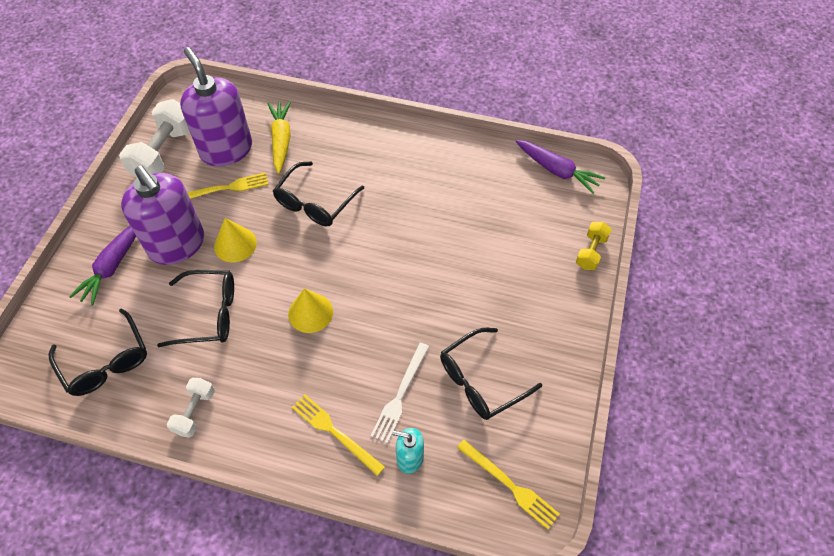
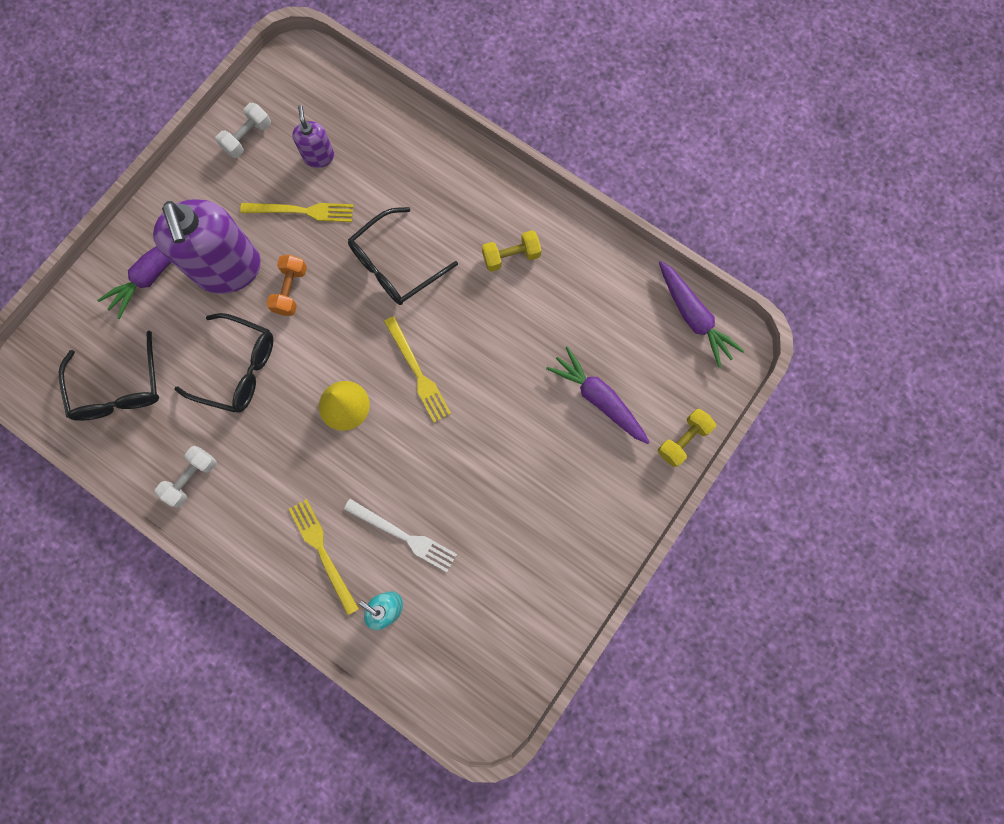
camera: 20 degrees right, 20 degrees up
white dumbbell [119,99,190,177] -> white dumbbell [215,103,271,158], size x0.55
purple soap dispenser [180,47,252,167] -> purple soap dispenser [292,105,334,168], size x0.47
yellow cone [214,218,257,262] -> orange dumbbell [266,255,307,316]
yellow carrot [268,101,291,174] -> none
white fork [371,343,429,443] -> white fork turned 105 degrees counterclockwise [344,499,457,572]
black glasses [440,328,542,420] -> none
yellow fork [457,439,560,529] -> yellow fork moved to [384,316,451,423]
none -> yellow dumbbell [482,230,541,272]
none -> purple carrot [546,347,650,444]

